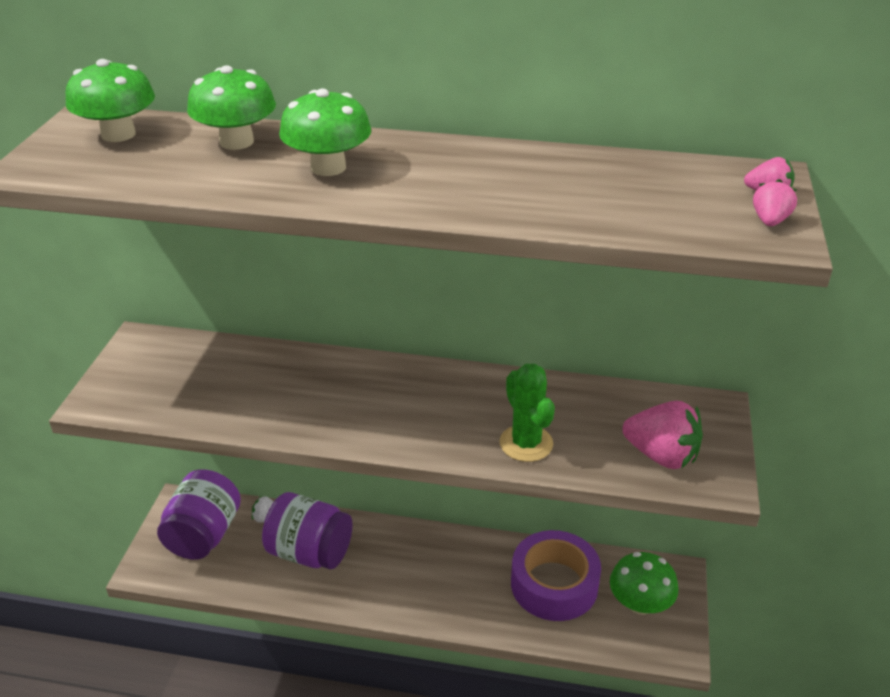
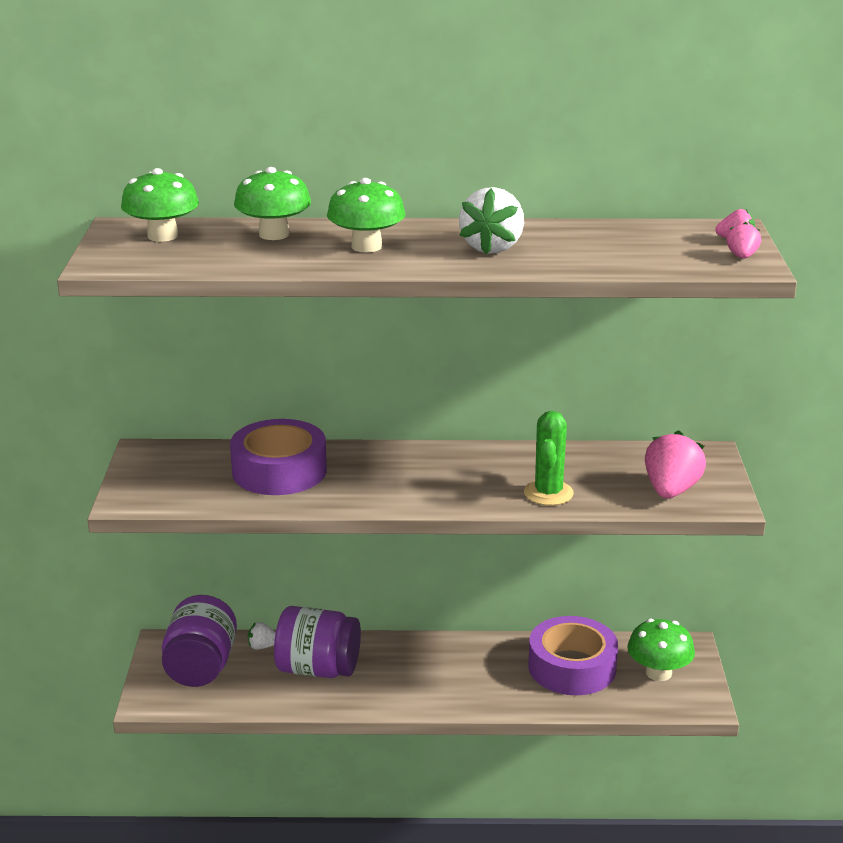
camera: 10 degrees left, 10 degrees down
green cactus [499,364,555,462] -> green cactus turned 45 degrees clockwise [524,411,574,506]
pink strawberry [622,401,703,469] -> pink strawberry turned 90 degrees counterclockwise [645,430,706,498]
none -> purple tape [230,419,327,495]
none -> white strawberry [459,187,524,254]

